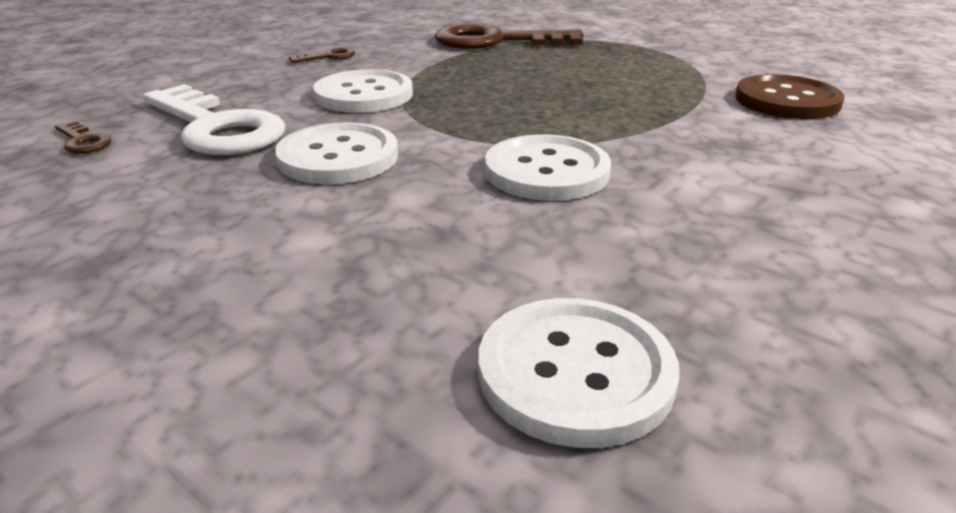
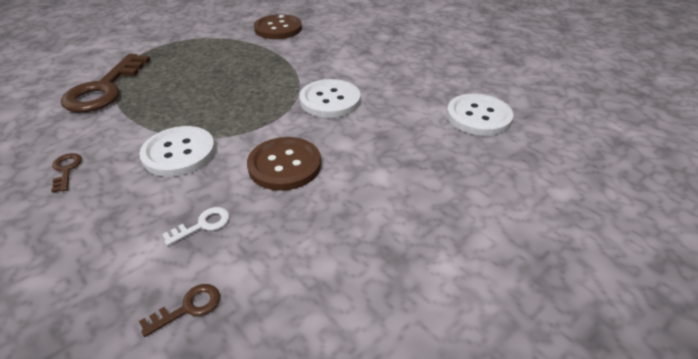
camera: 80 degrees left, 10 degrees up
white key [143,84,286,155] -> white key [162,207,229,246], size x0.42
white button [275,122,398,184] -> brown button [247,137,321,191]

